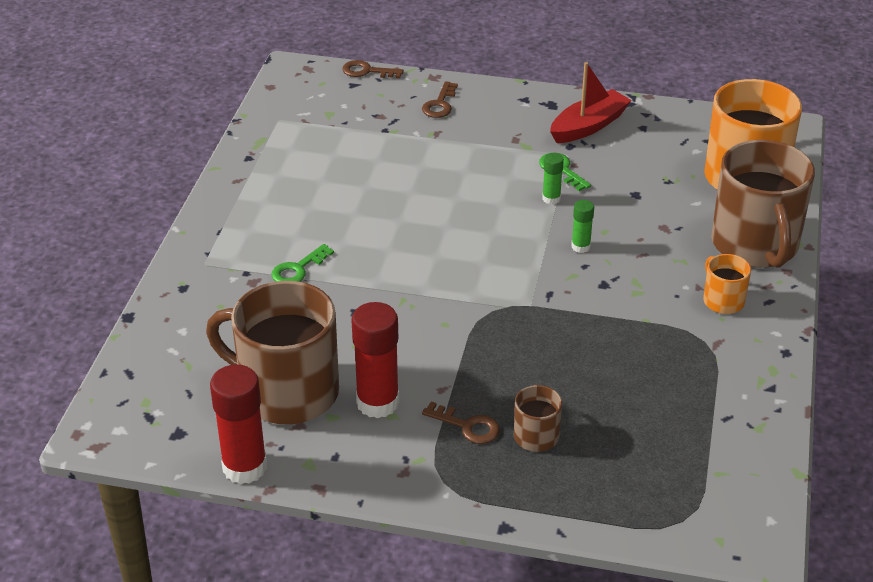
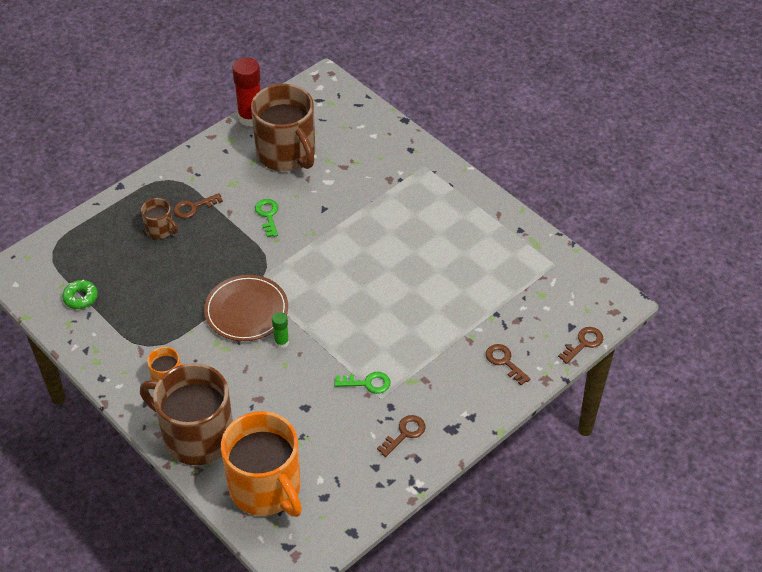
camera: 125 degrees right, 10 degrees up
brown mug [206,281,339,425] -> brown mug turned 90 degrees clockwise [251,84,315,171]
green key [271,244,334,282] -> green key moved to [255,199,278,237]
red glue stick [351,302,399,418] -> none
green glue stick [542,153,564,204] -> none
red boat [550,62,632,143] -> brown key [377,415,425,457]
none -> green donut [62,280,98,309]
none -> brown plate [204,275,288,341]

